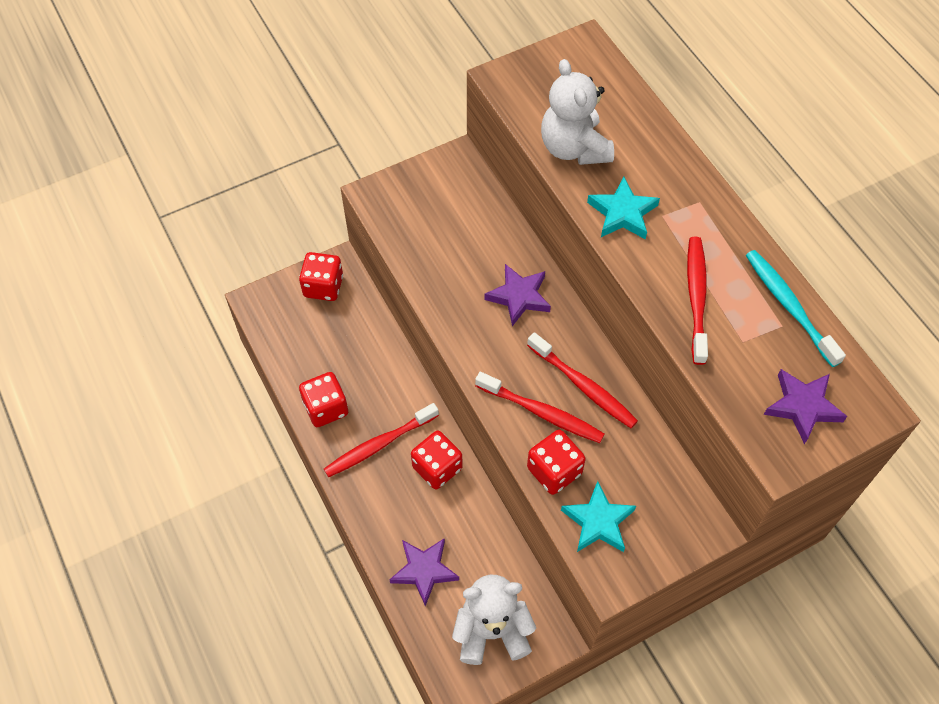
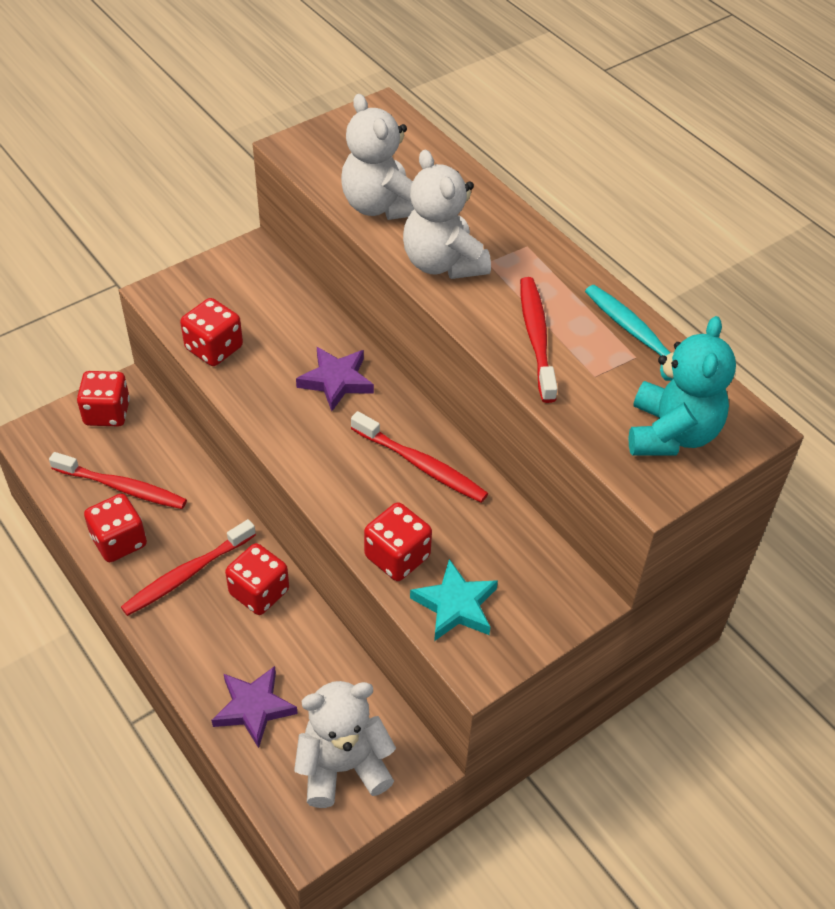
camera: 10 degrees left, 10 degrees down
red toothbrush [475,372,604,443] -> red toothbrush moved to [49,452,187,509]
turquoise star [587,177,660,240] -> white teddy bear [403,150,491,279]
purple star [764,369,847,444] -> turquoise teddy bear [629,316,736,456]
none -> red dice [180,298,243,366]

